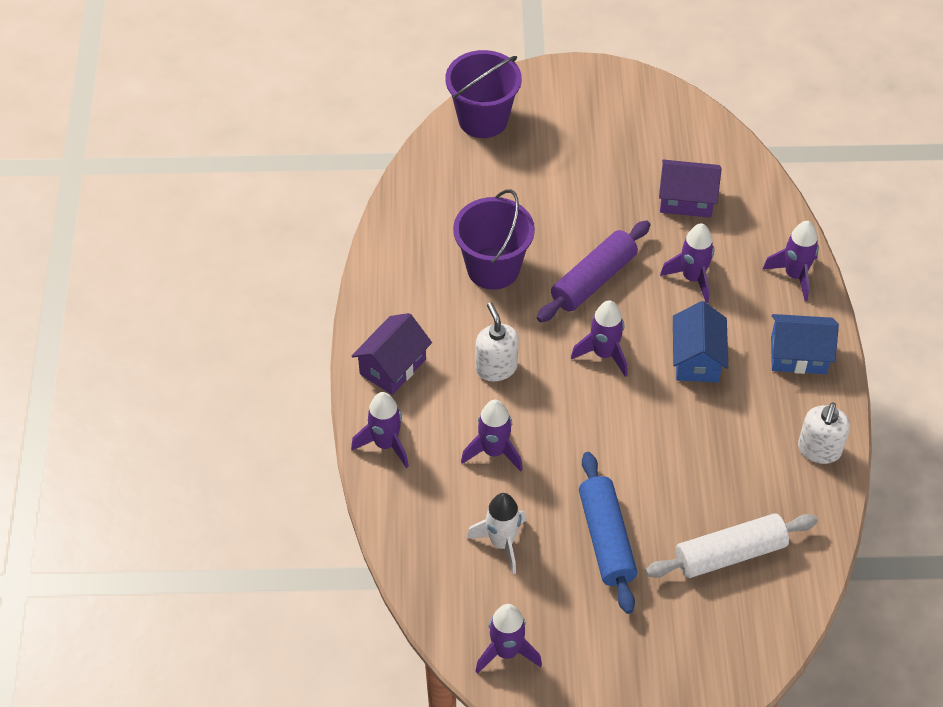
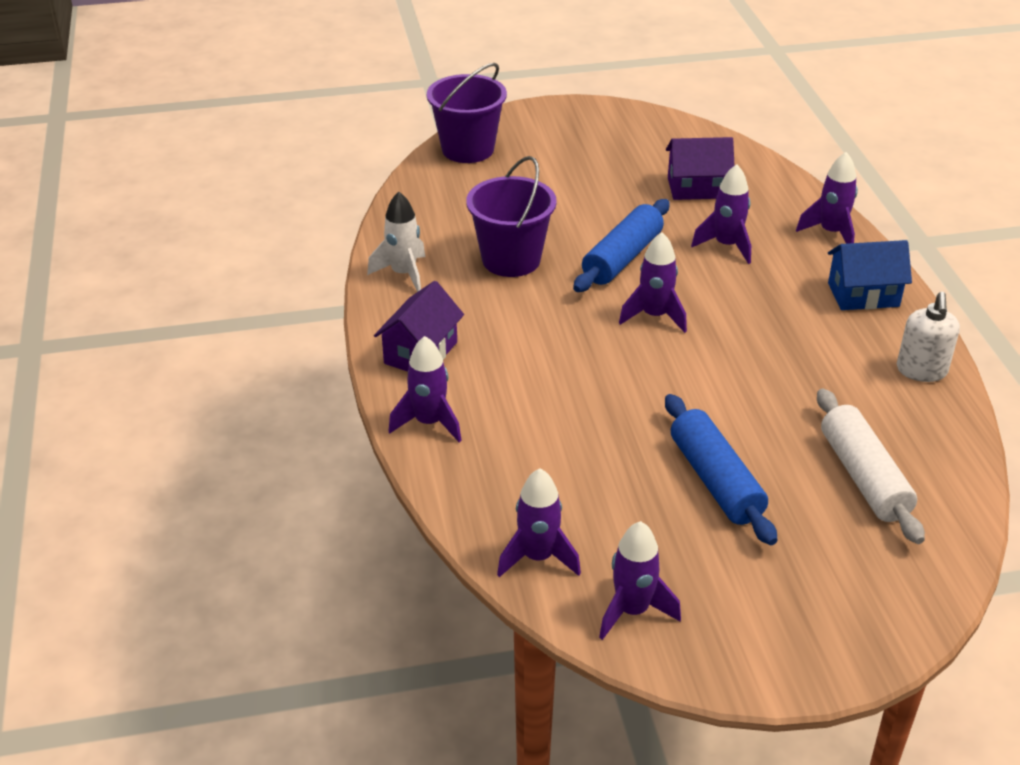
camera: 10 degrees left, 15 degrees down
purple rocket [461,400,523,471] -> purple rocket moved to [497,468,581,577]
white rocket [466,493,527,574] -> white rocket moved to [367,192,425,292]
white soap dispenser [476,302,519,382] -> none
purple rolling pin [537,221,651,322] -> blue rolling pin [573,199,670,292]
white rolling pin [645,513,818,578] -> white rolling pin turned 75 degrees counterclockwise [817,389,925,544]
blue house [673,301,728,382] -> none

